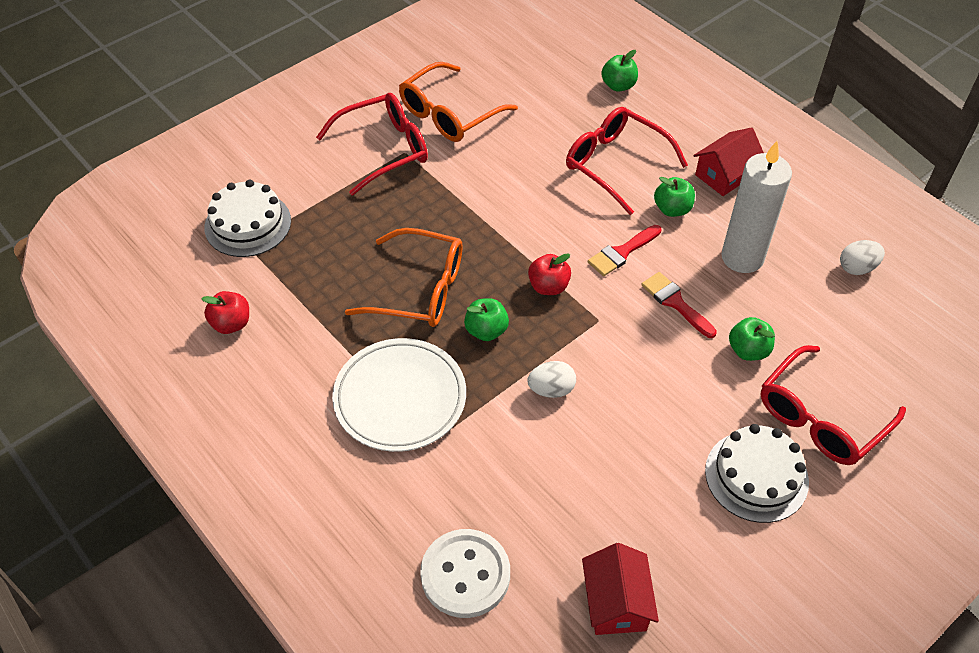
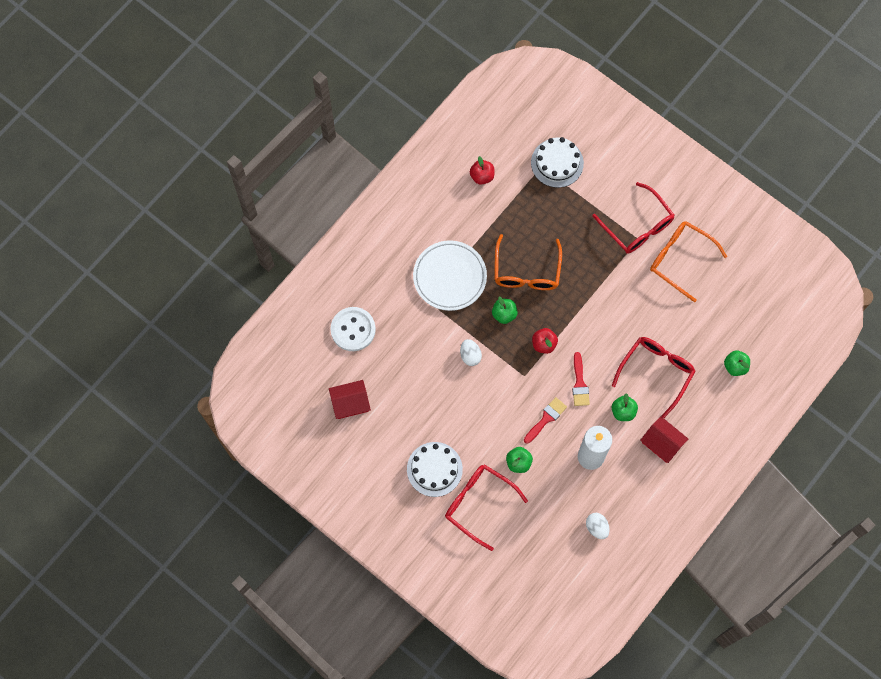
camera: 80 degrees right, 20 degrees up
red brush [588,225,661,276] -> red brush turned 135 degrees counterclockwise [572,352,590,406]

